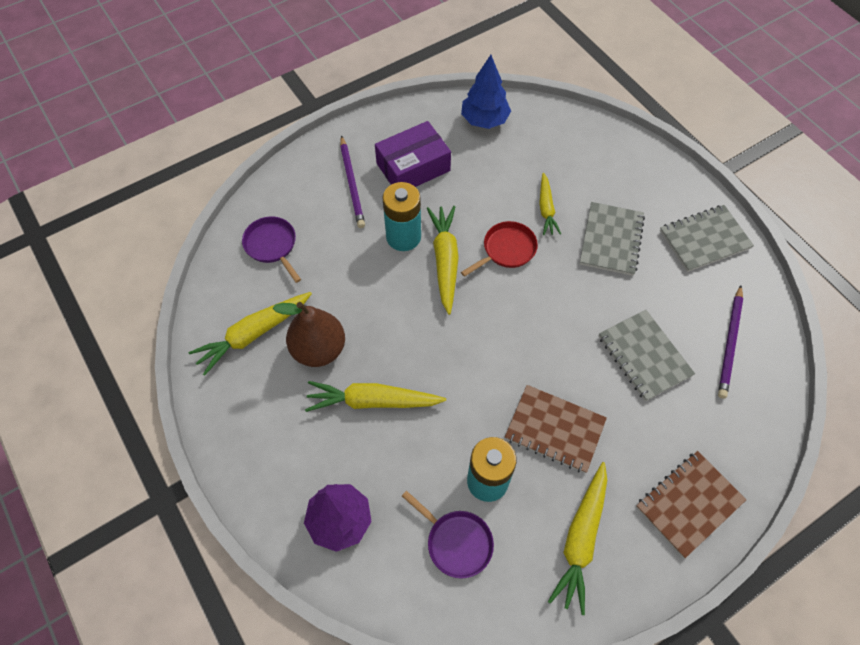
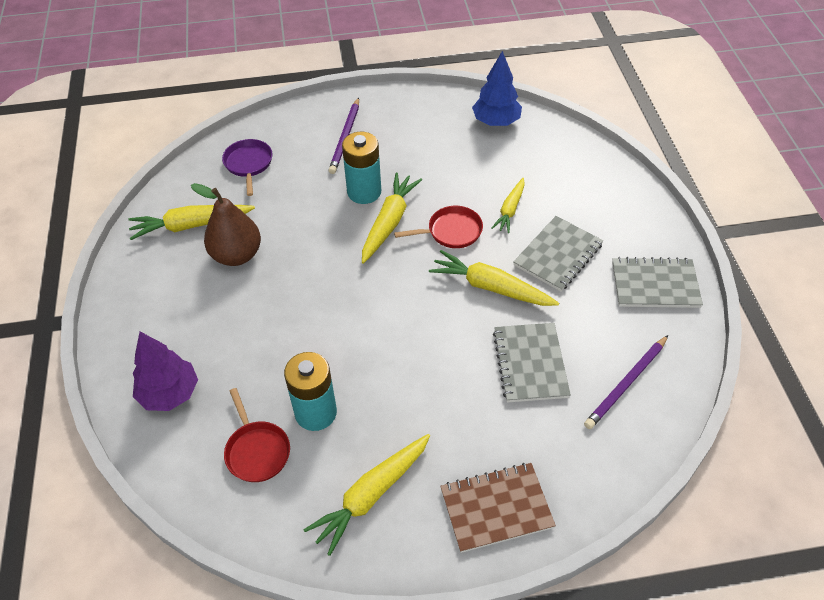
camera: 25 degrees right, 10 degrees down
yellow carrot [305,381,446,412] -> yellow carrot moved to [429,250,559,306]
purple box [375,121,451,187] -> none
purple pan [402,491,494,578] -> red pan [224,388,290,482]
brown notebook [505,385,607,473] -> none

